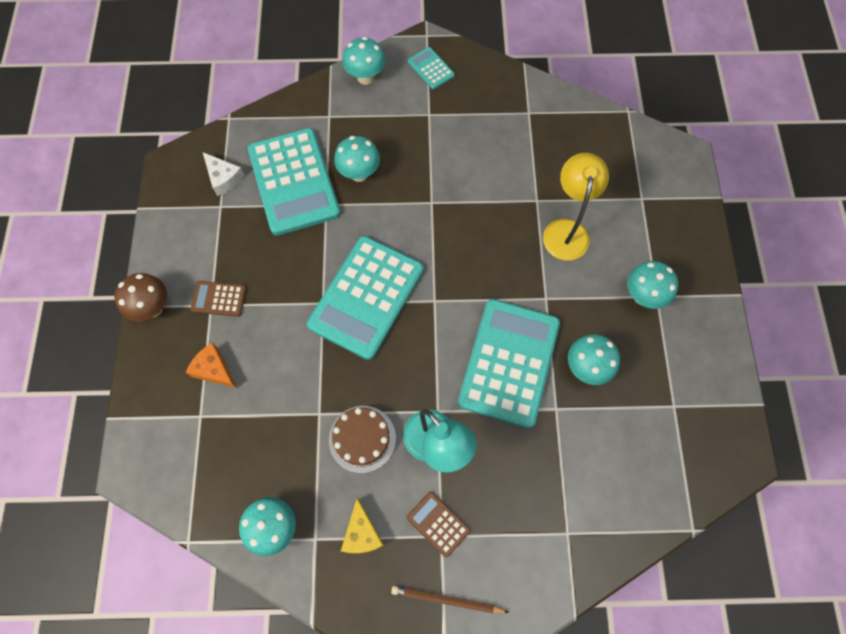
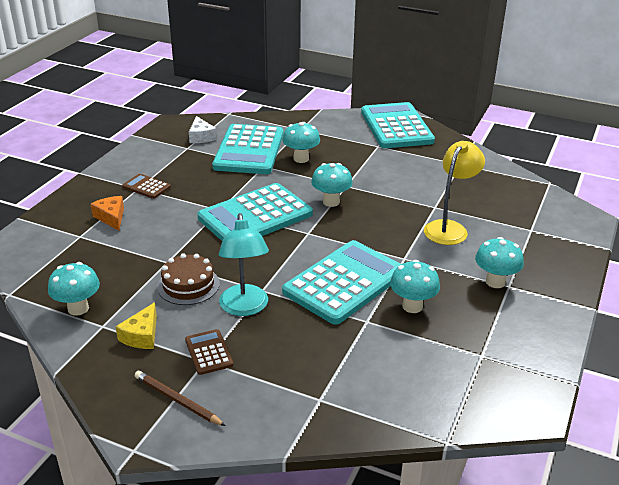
camera: 25 degrees right, 35 degrees down
brown mushroom [114,273,167,321] -> none
turquoise mushroom [342,37,386,85] -> turquoise mushroom moved to [311,163,353,207]
turquoise calculator [408,47,455,89] -> turquoise calculator [361,102,435,148], size x2.27

